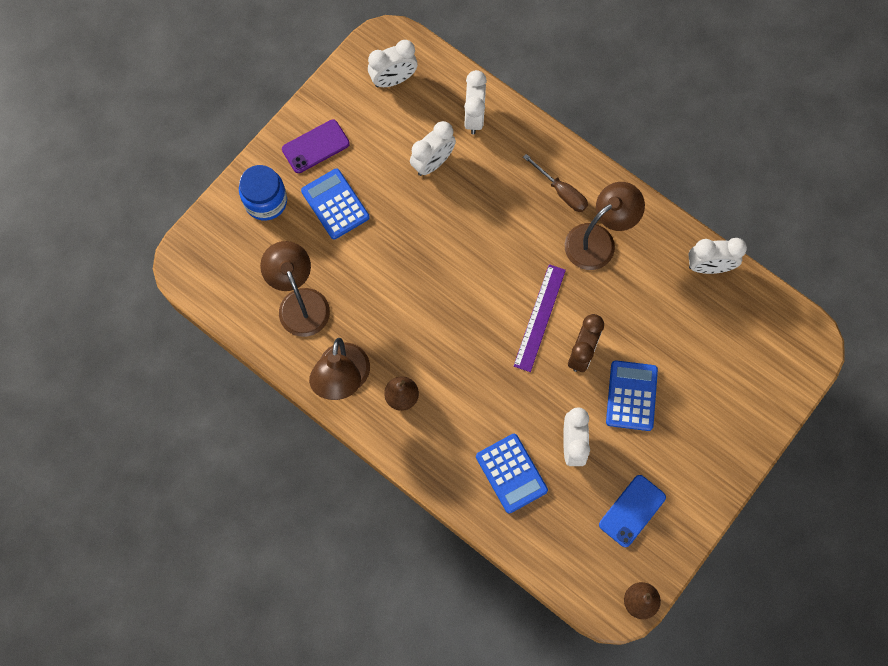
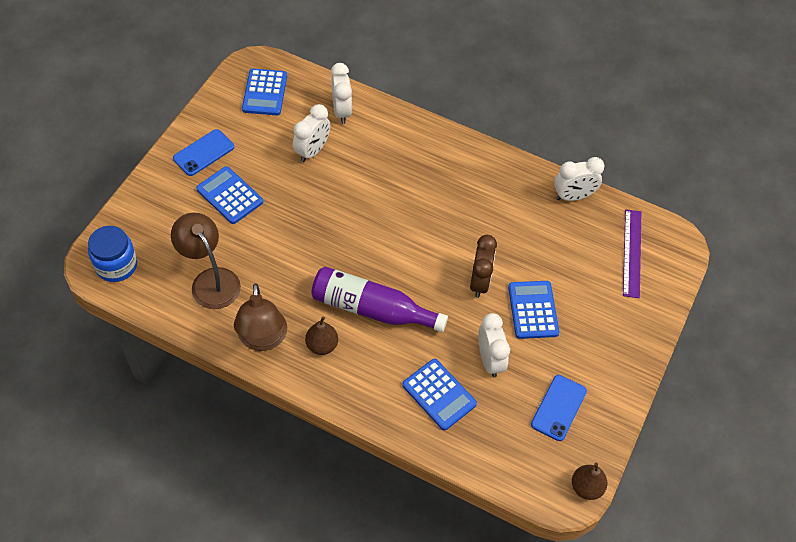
camera: 15 degrees left, 15 degrees down
blue jar [239,165,287,221] -> blue jar moved to [88,226,137,282]
purple phone [282,120,350,173] -> blue phone [173,129,234,176]
white clock [368,40,417,88] -> blue calculator [242,69,287,115]
purple ruler [514,264,566,372] -> purple ruler moved to [623,209,641,298]
brown screwdriver [523,154,588,212] -> none
brown lamp [565,182,645,270] -> none
none -> purple bottle [311,267,448,332]

